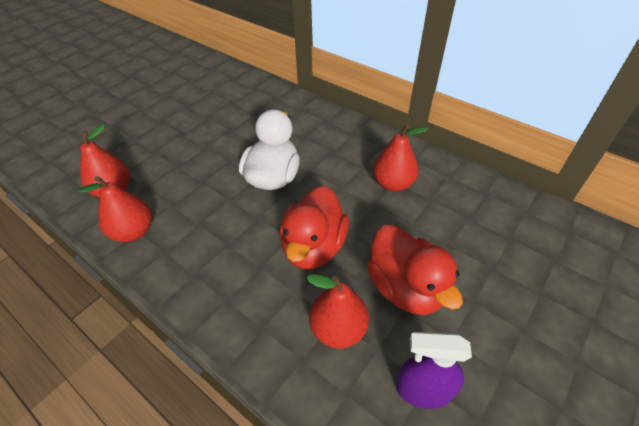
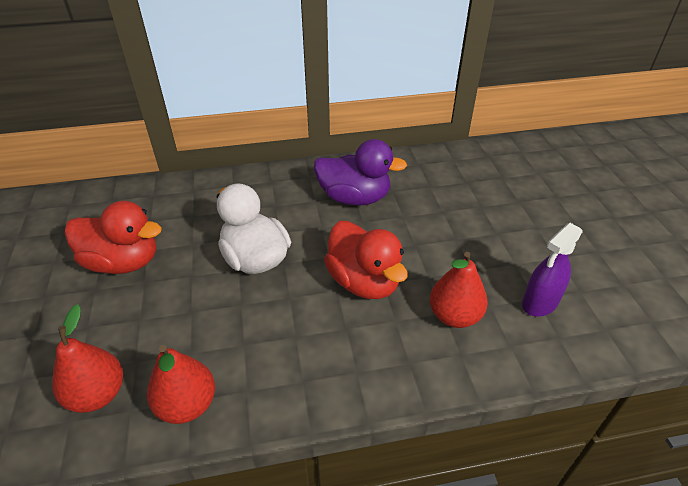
camera: 50 degrees left, 5 degrees down
red duck [367,225,463,315] -> red duck moved to [65,201,162,274]
red pear [373,124,428,191] -> purple duck [314,139,407,206]

